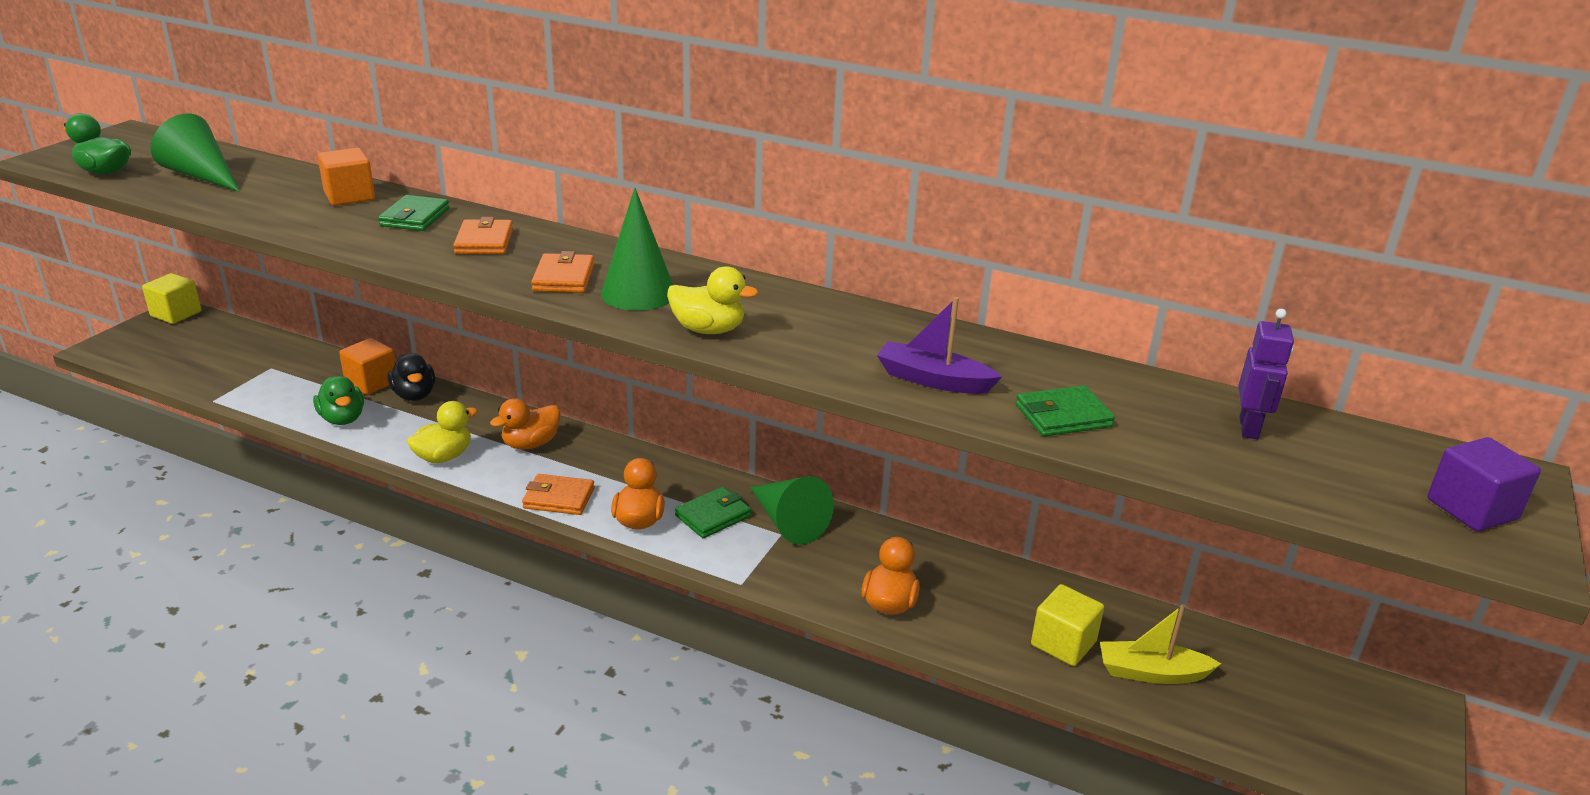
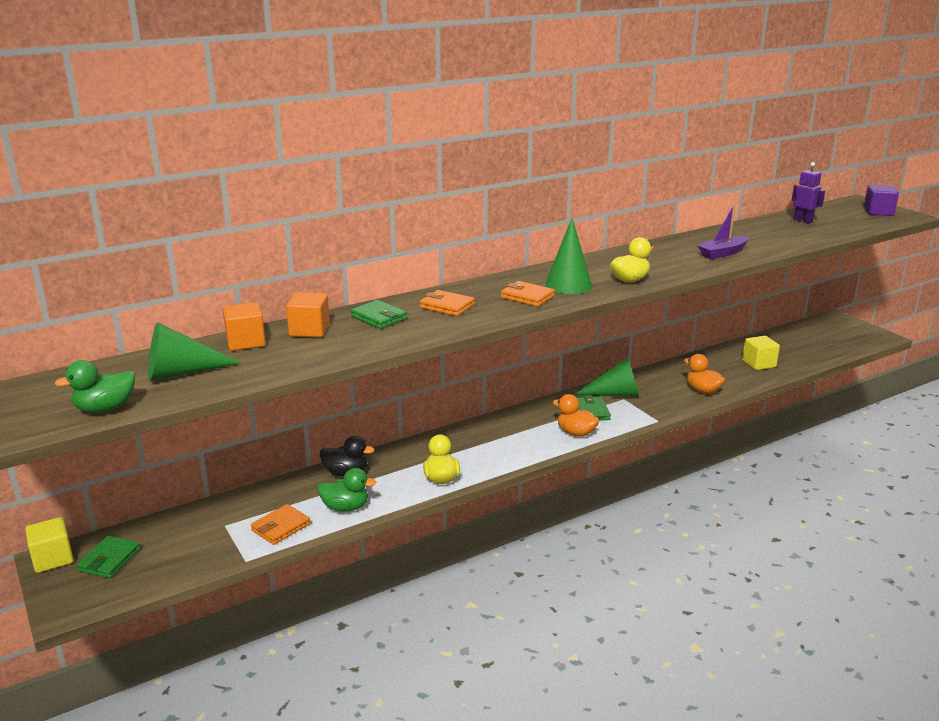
camera: 55 degrees left, 5 degrees down
orange cube [339,338,396,395] -> orange cube moved to [223,302,266,351]
orange duck [490,398,560,449] -> none
orange wallet [522,474,595,515] -> orange wallet moved to [251,504,310,545]
green wallet [1016,385,1115,436] -> green wallet moved to [76,536,140,578]
yellow boat [1100,605,1221,684] -> none

